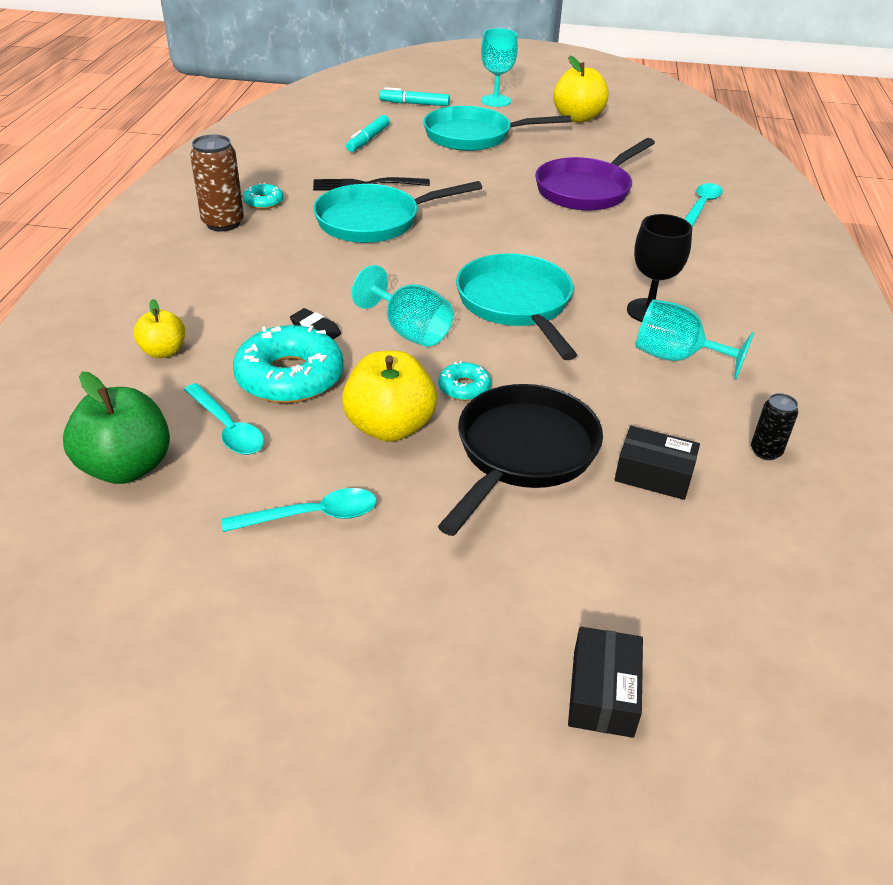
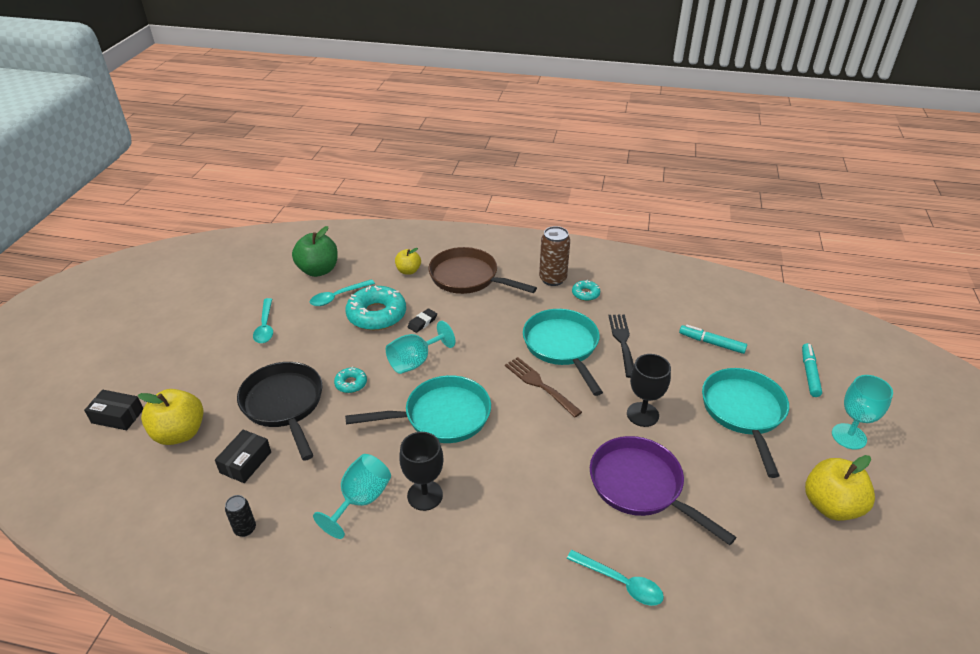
camera: 95 degrees right, 0 degrees up
yellow apple [342,351,437,442] -> yellow apple moved to [138,389,203,445]
black pan [438,384,603,536] -> black pan turned 150 degrees counterclockwise [237,362,322,461]
none -> brown pan [429,247,537,294]
none -> brown fork [505,357,582,418]
none -> black goblet [627,354,671,427]

